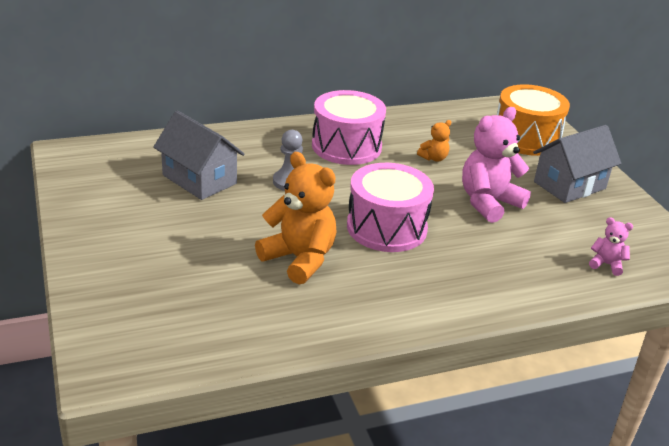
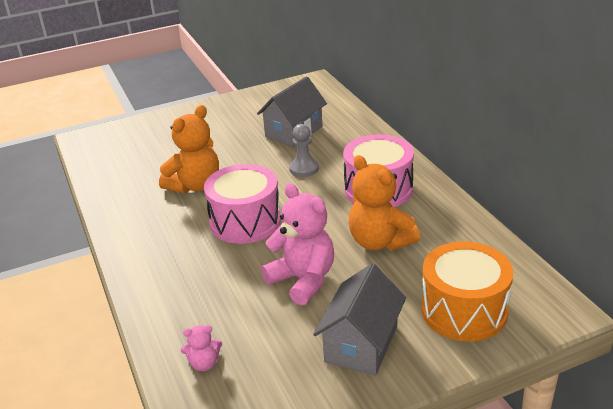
camera: 90 degrees right, 0 degrees up
orange teddy bear [417,120,451,162] -> orange teddy bear [349,155,420,251], size x2.10
grey house [533,125,621,203] -> grey house turned 60 degrees clockwise [313,263,406,376]
pink teddy bear [589,217,633,276] -> pink teddy bear turned 60 degrees clockwise [181,325,222,371]

